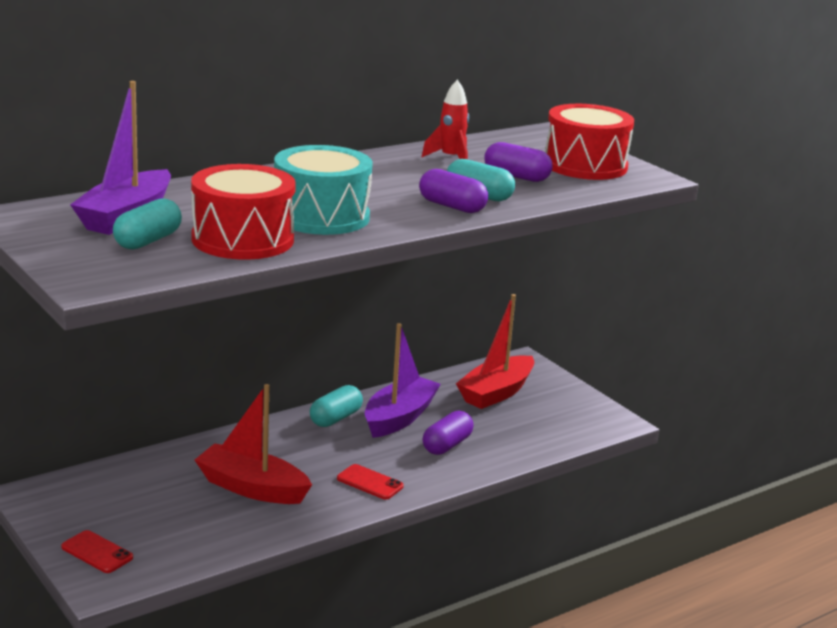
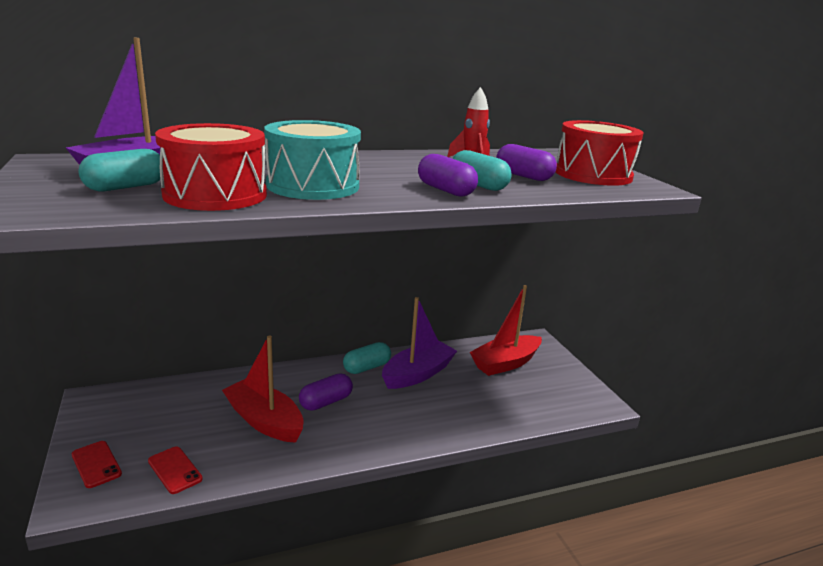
camera: 15 degrees right, 0 degrees up
red phone [337,464,404,500] -> red phone moved to [148,446,203,494]
purple capsule [423,411,474,455] -> purple capsule moved to [299,373,353,411]

